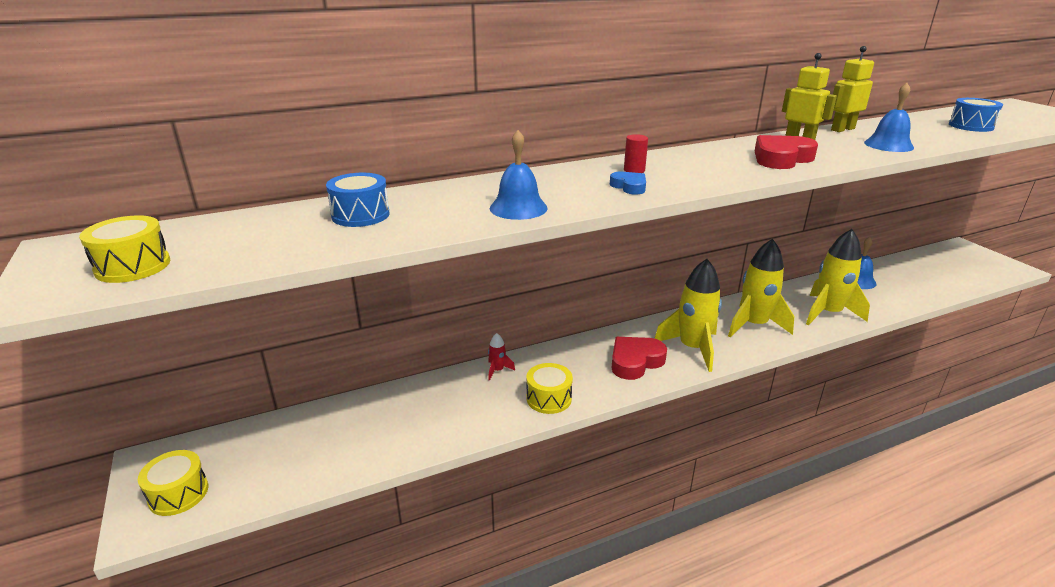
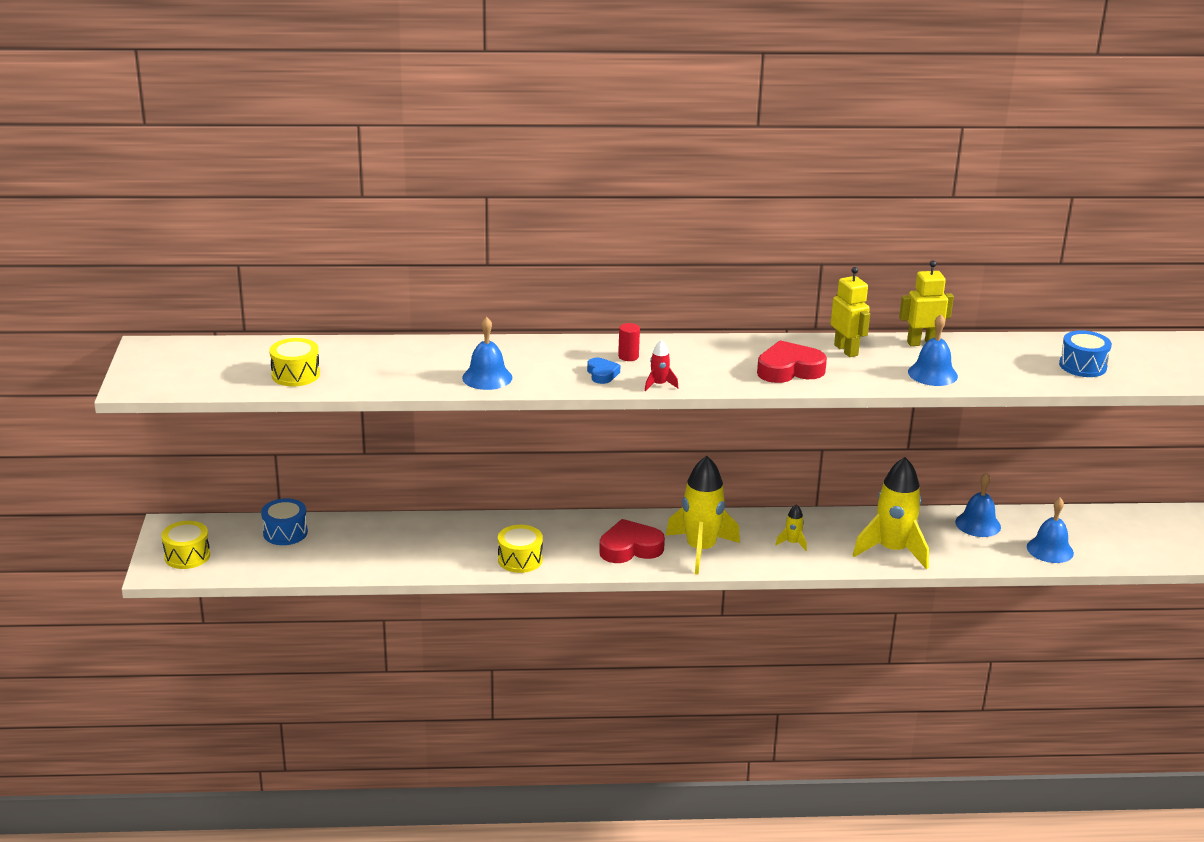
camera: 20 degrees right, 0 degrees up
yellow drum [79,215,170,283] -> yellow drum moved to [270,338,320,386]
blue drum [326,173,390,227] -> blue drum moved to [261,498,308,545]
red rocket [488,333,515,381] -> red rocket moved to [645,340,678,391]
yellow rocket [728,239,794,337] -> yellow rocket [775,504,807,551], size x0.43
none -> blue bell [1027,498,1074,563]

